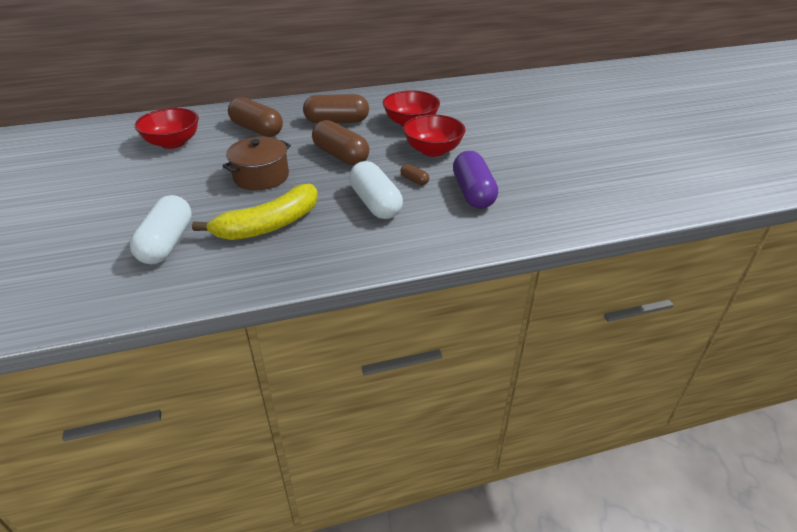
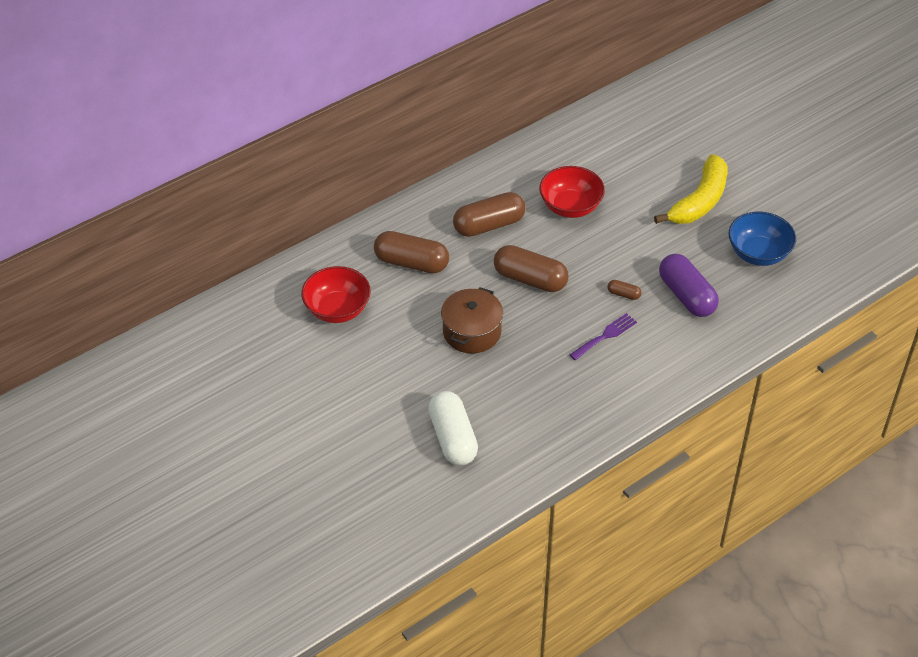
camera: 20 degrees left, 10 degrees up
yellow banana [192,184,318,240] -> yellow banana moved to [654,154,727,224]
white capsule [349,161,403,219] -> purple fork [570,313,637,360]
red bowl [403,115,466,157] -> none
none -> blue bowl [728,212,796,266]

